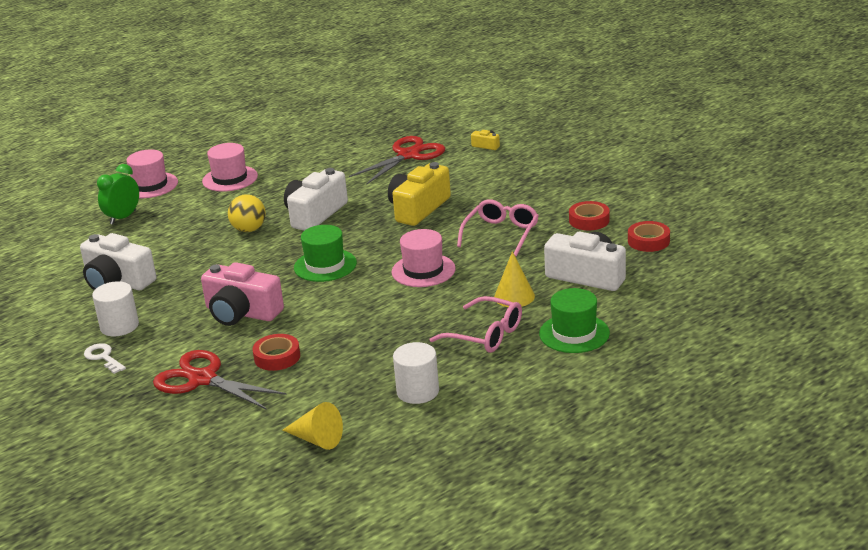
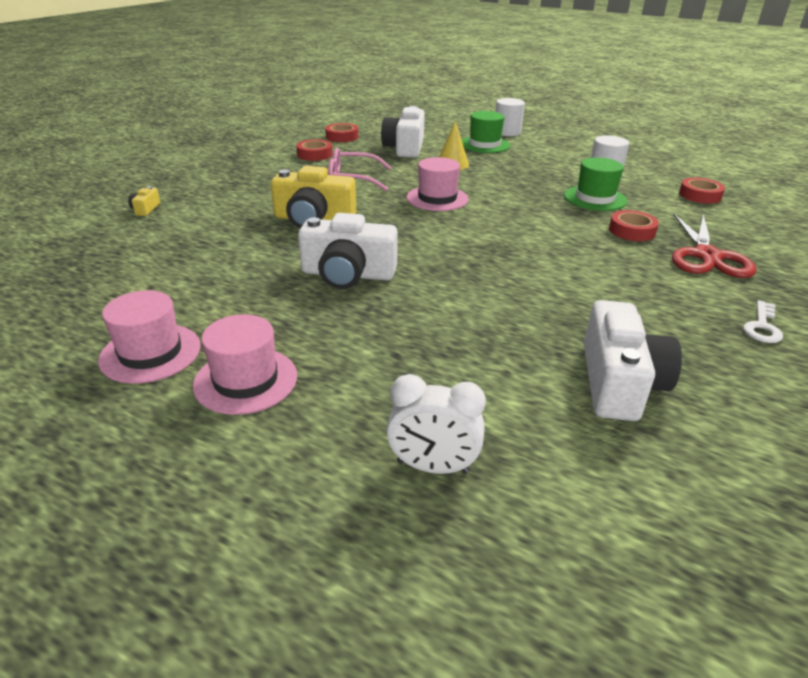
camera: 115 degrees left, 5 degrees up
white cylinder [92,281,139,336] -> white cylinder moved to [495,98,525,136]
green clock [97,164,139,224] -> white clock [386,374,486,474]
pink hat [126,149,178,198] -> pink hat moved to [98,290,201,384]
pink camera [201,262,284,326] -> none
yellow ball [228,194,266,232] -> none
yellow cone [283,402,343,450] -> red tape [679,178,725,204]
green hat [294,225,357,282] -> green hat moved to [564,157,627,211]
red scissors [349,136,445,185] -> none
pink glasses [430,296,522,353] -> none

